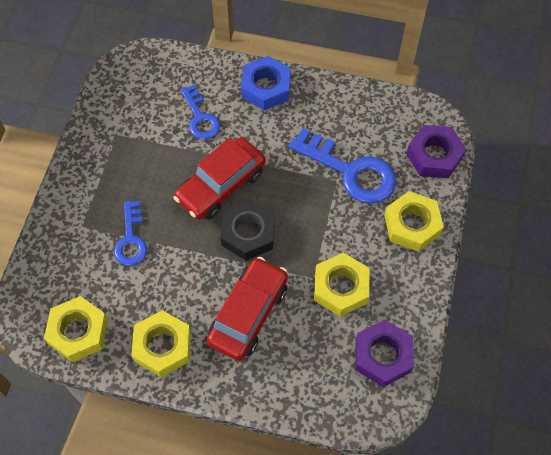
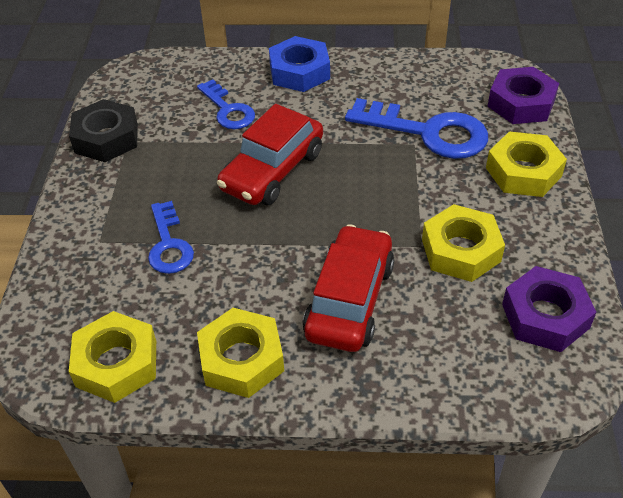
camera: 10 degrees left, 15 degrees down
black nut [221,199,275,261] -> black nut moved to [69,99,138,162]

